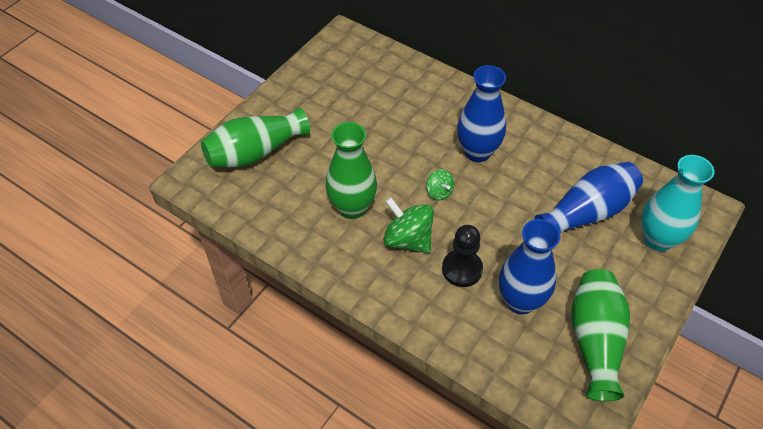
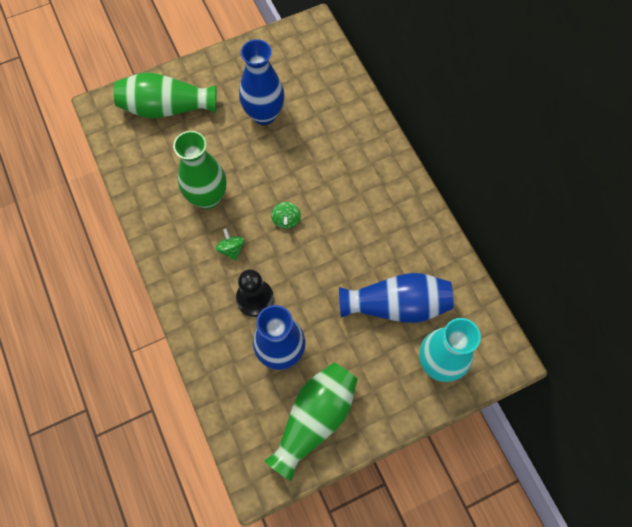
camera: 30 degrees right, 15 degrees up
green spinning top [383,197,434,253] -> green spinning top [216,228,244,261], size x0.55
blue vase [457,65,506,162] -> blue vase moved to [239,39,285,125]

